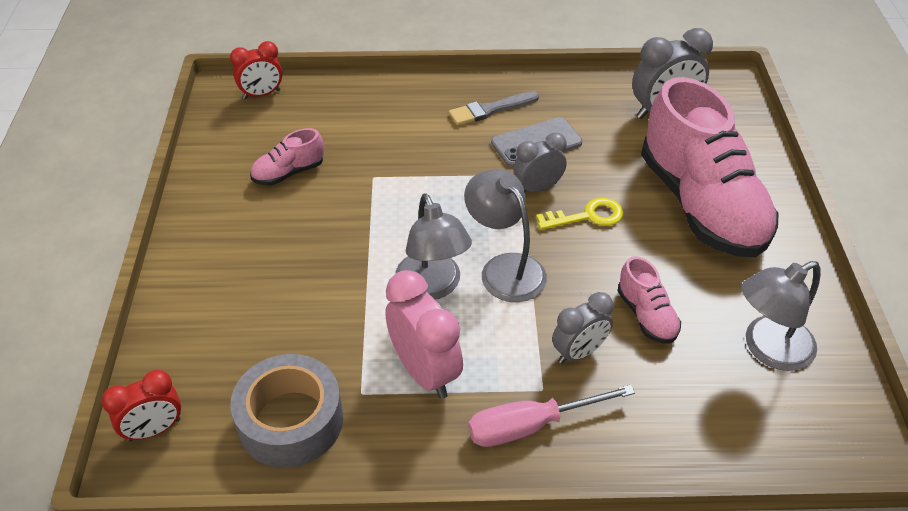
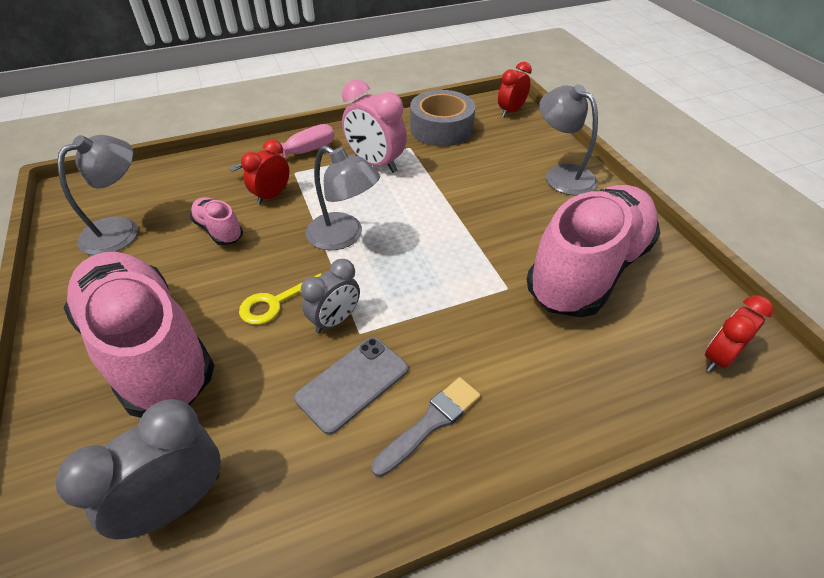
camera: 160 degrees right, 0 degrees up
pink shoe [250,128,324,186] -> pink shoe [526,185,660,317], size x2.35
grey lamp [395,193,472,300] -> grey lamp moved to [539,84,598,196]
grey clock [552,292,614,364] -> red clock [241,139,289,205]

